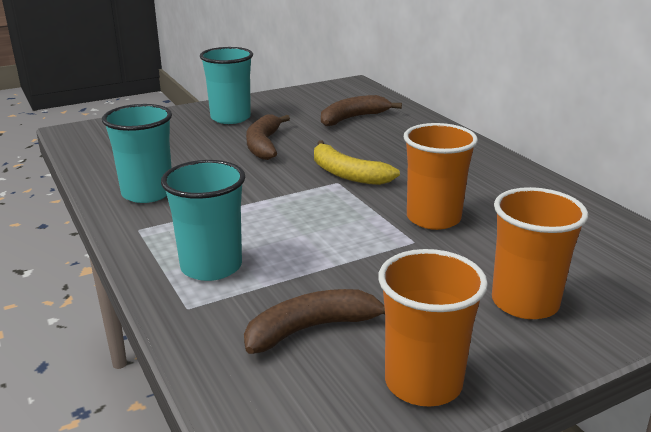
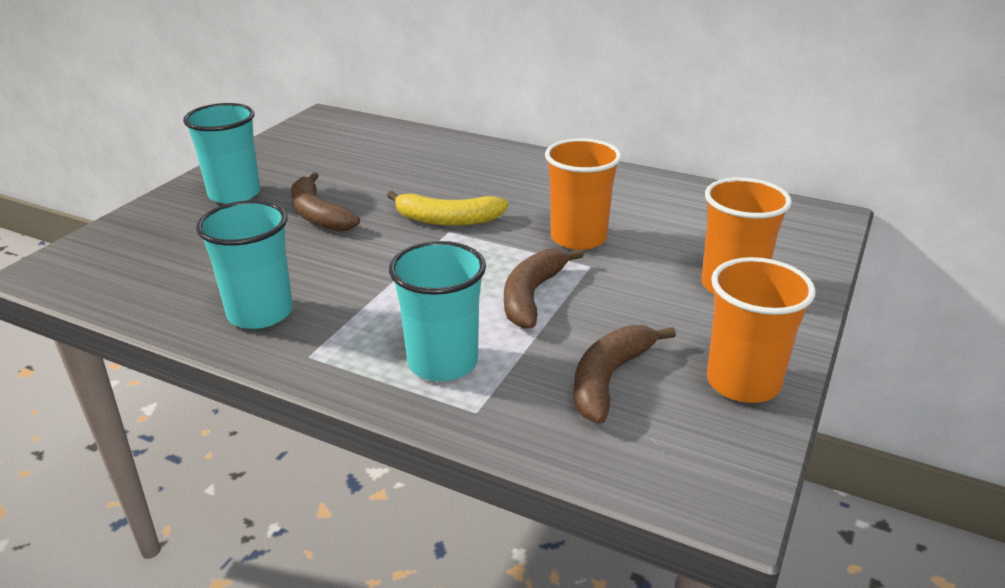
camera: 35 degrees left, 5 degrees up
brown banana [321,95,402,126] -> brown banana moved to [504,249,584,329]

